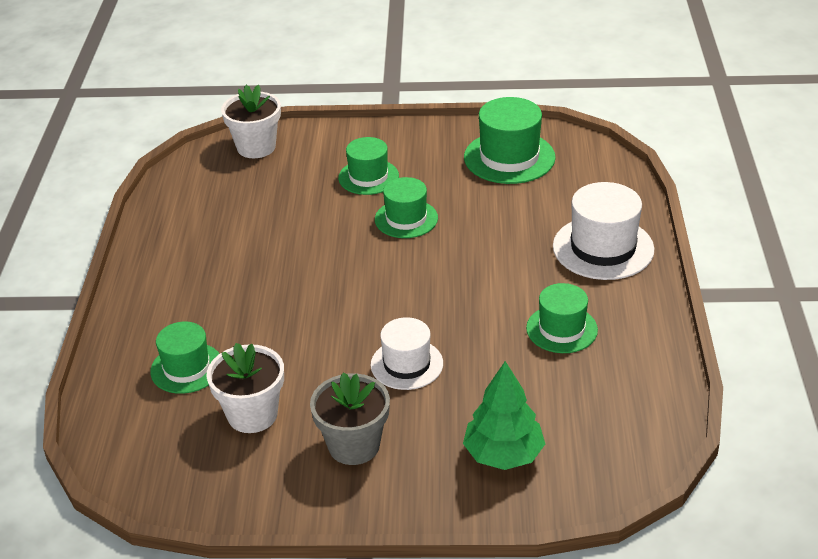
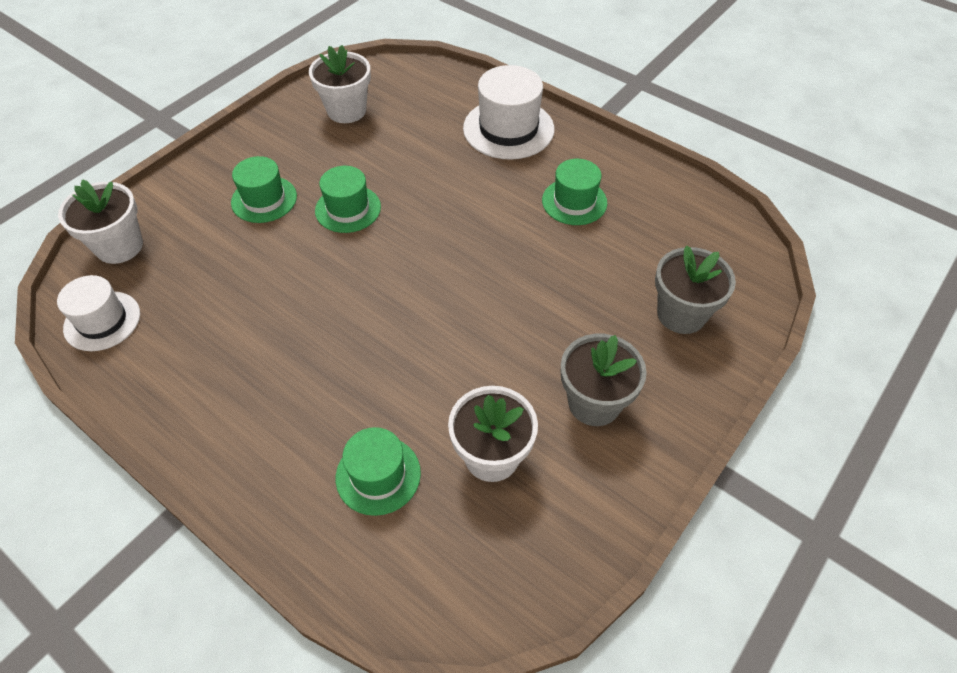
camera: 55 degrees left, 15 degrees up
white hat [371,317,443,390] -> white hat moved to [57,275,140,351]
green tree [463,361,545,470] -> grey flower pot [655,245,736,334]
green hat [464,97,556,184] -> white flower pot [309,45,371,123]

